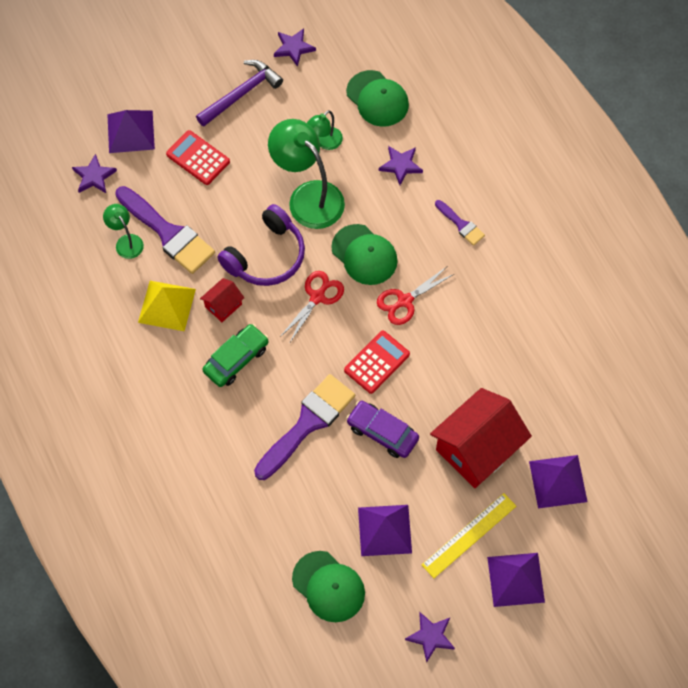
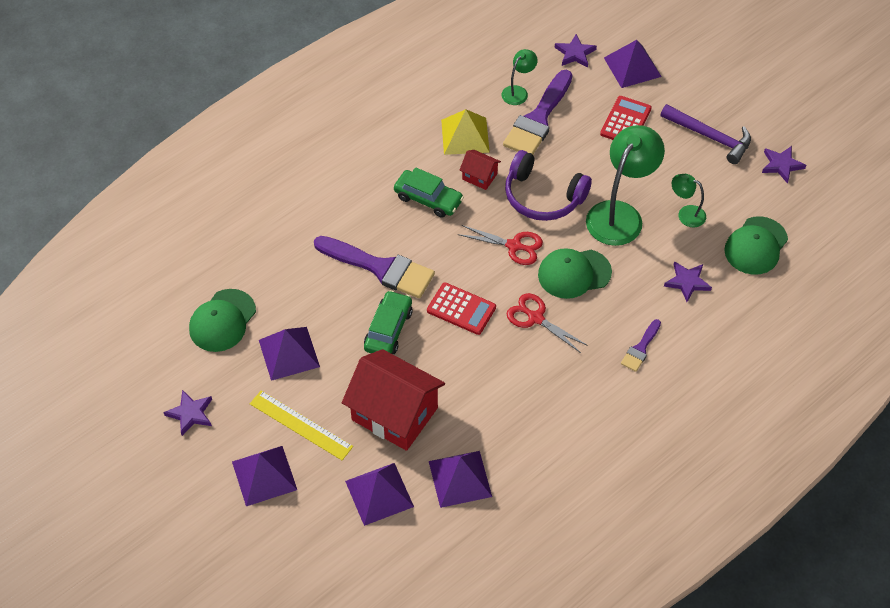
camera: 75 degrees right, 10 degrees down
green cap [331,224,398,285] -> green cap turned 45 degrees clockwise [538,248,612,299]
purple car [346,401,419,458] -> green car [364,290,413,354]
none -> purple pyramid [429,451,492,508]

